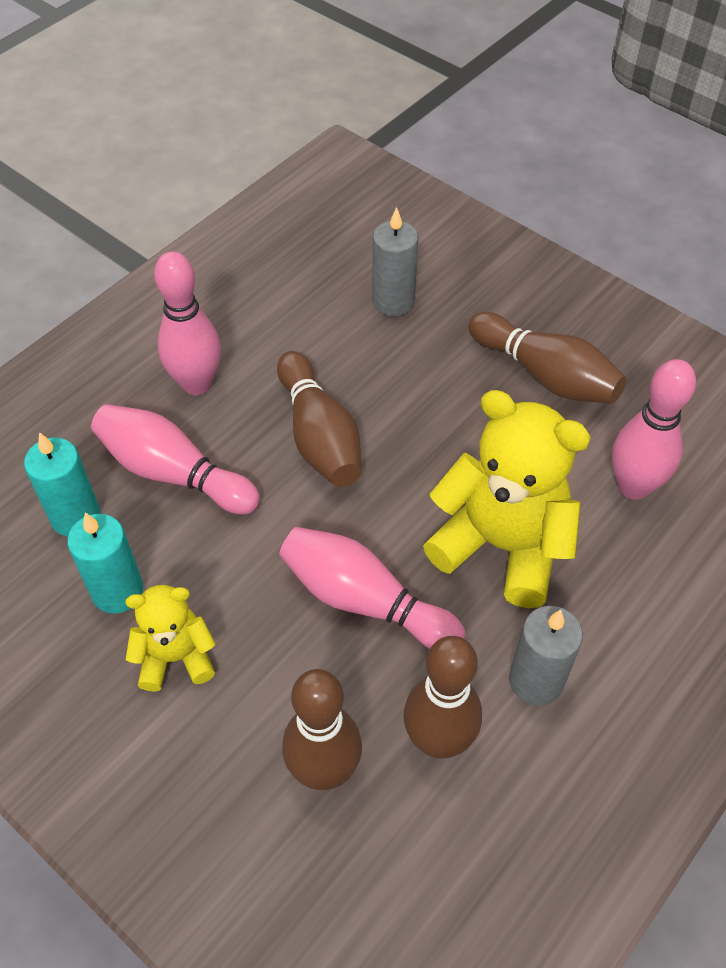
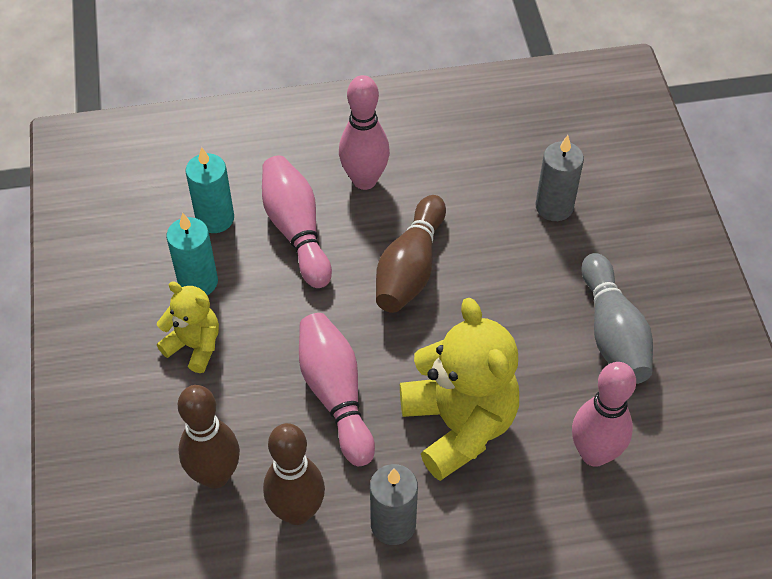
camera: 40 degrees right, 0 degrees up
brown bowling pin [469,312,627,404] -> grey bowling pin [581,253,653,384]

